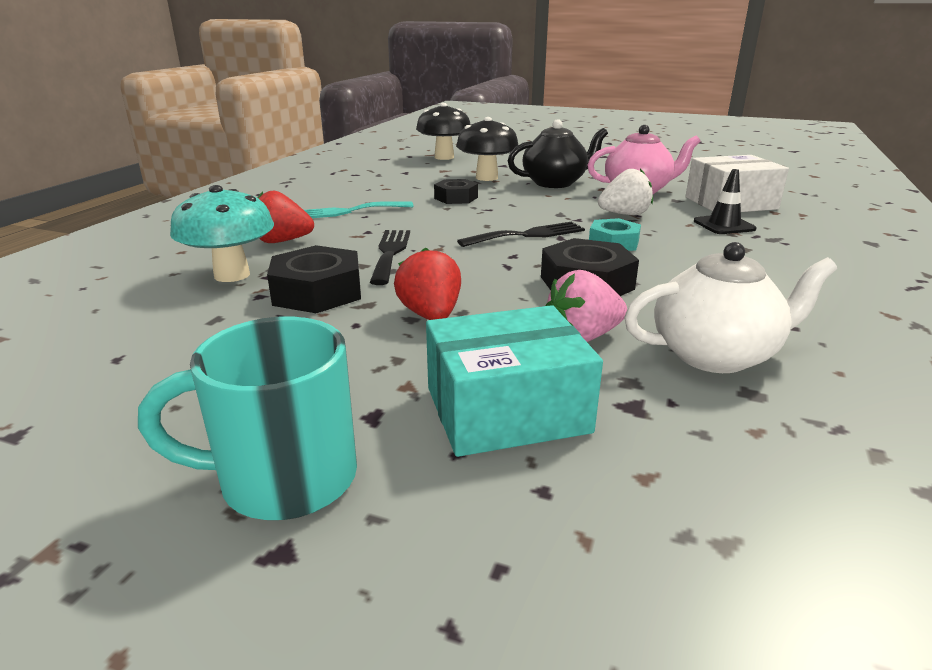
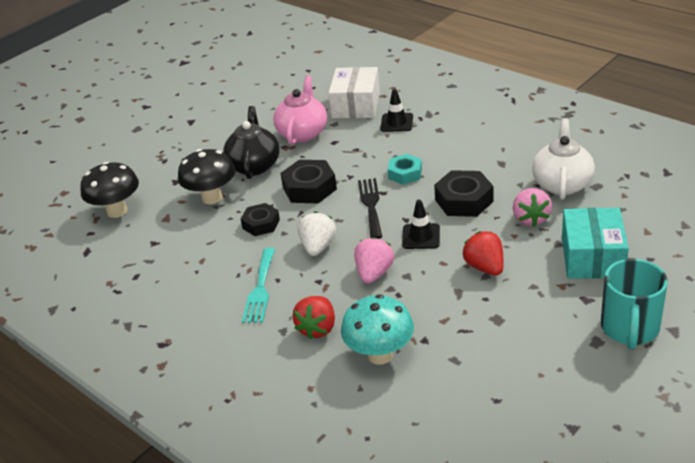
camera: 65 degrees left, 10 degrees up
black nut [267,245,361,313] -> black nut moved to [280,160,337,204]
black fork [370,230,410,285] -> pink strawberry [354,237,394,284]
red strawberry [394,247,461,320] -> red strawberry turned 60 degrees clockwise [463,231,503,276]
white strawberry [598,169,653,215] -> white strawberry moved to [298,211,336,256]
none -> black traffic cone [402,200,440,249]

